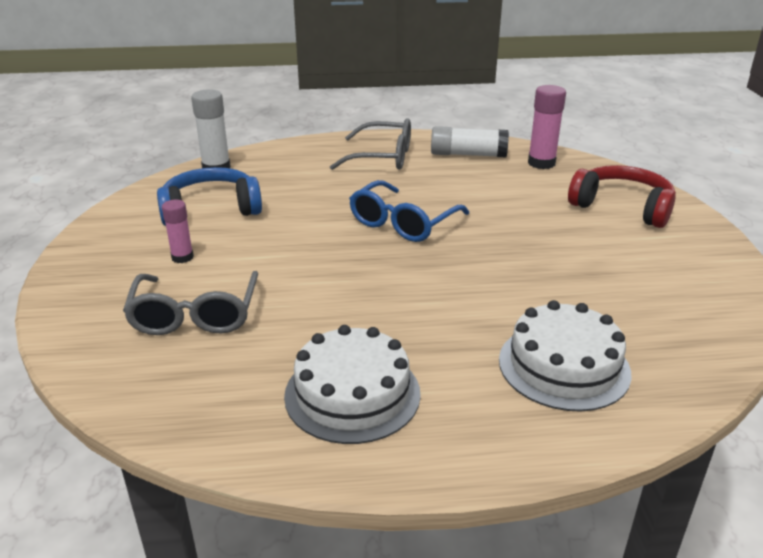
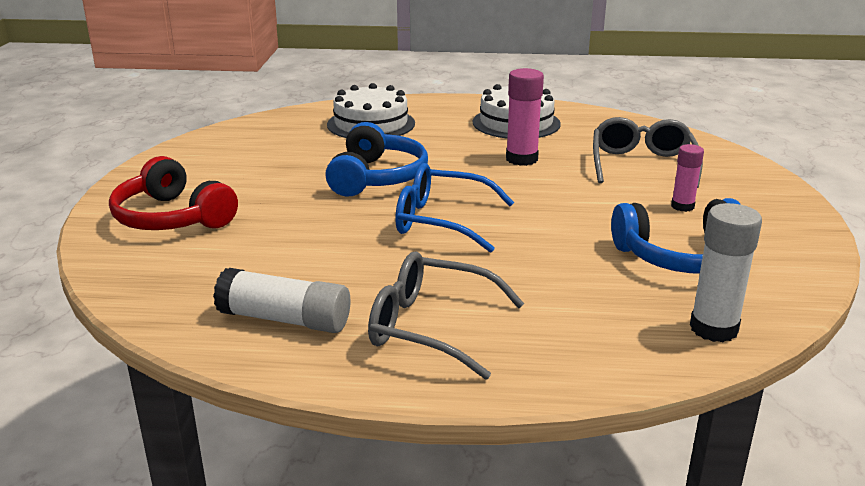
camera: 170 degrees left, 5 degrees down
blue glasses [349,180,469,242] -> blue glasses turned 120 degrees counterclockwise [395,163,514,253]
pink glue stick [528,85,566,169] -> pink glue stick moved to [506,68,544,166]
none -> blue headphones [325,122,428,197]

